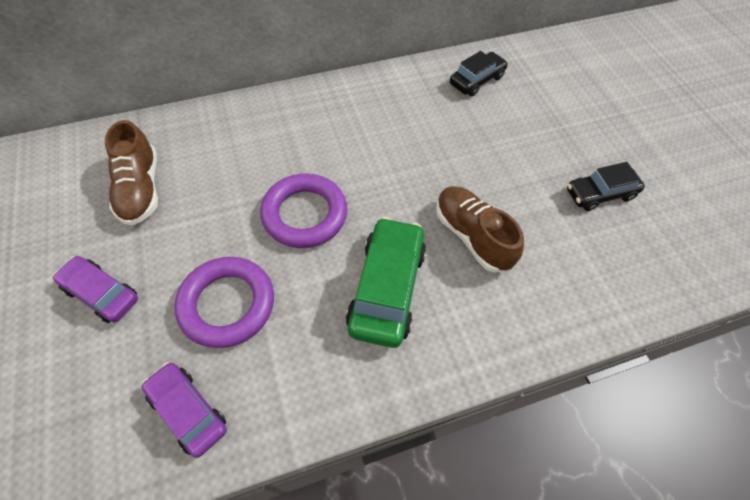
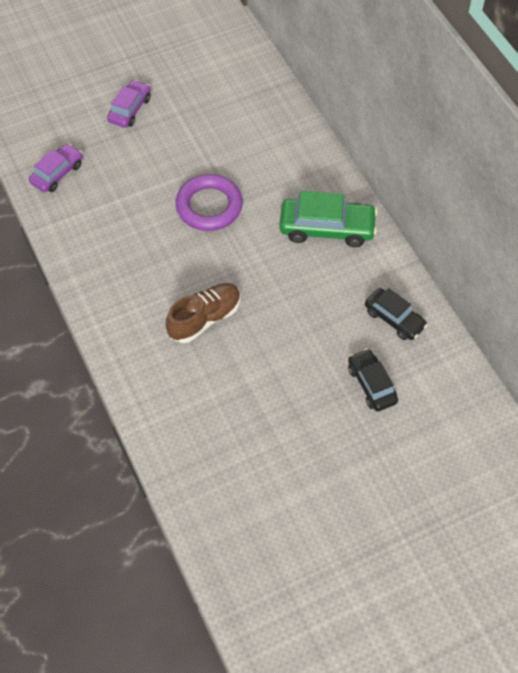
camera: 85 degrees right, 0 degrees up
brown shoe [105,120,158,225] -> none
purple ring [174,257,274,348] -> none
green car [346,217,426,348] -> green car moved to [279,191,378,247]
black car [567,162,645,211] -> black car moved to [348,348,398,412]

